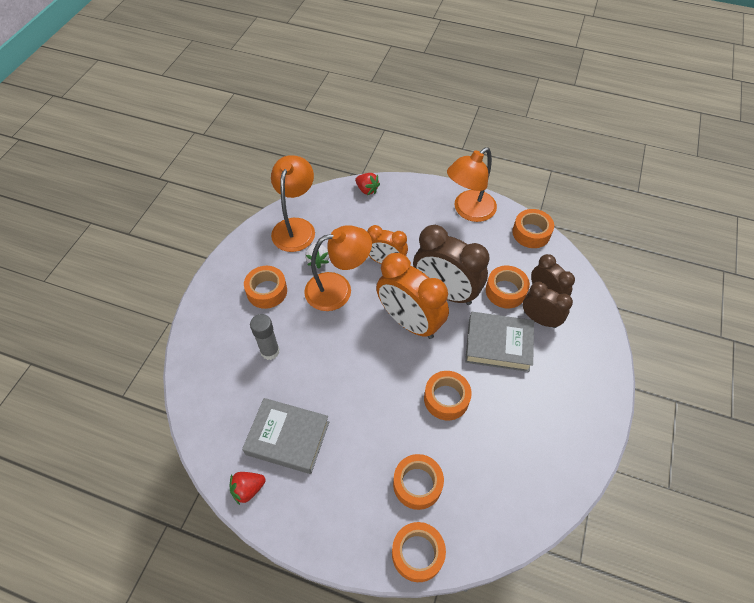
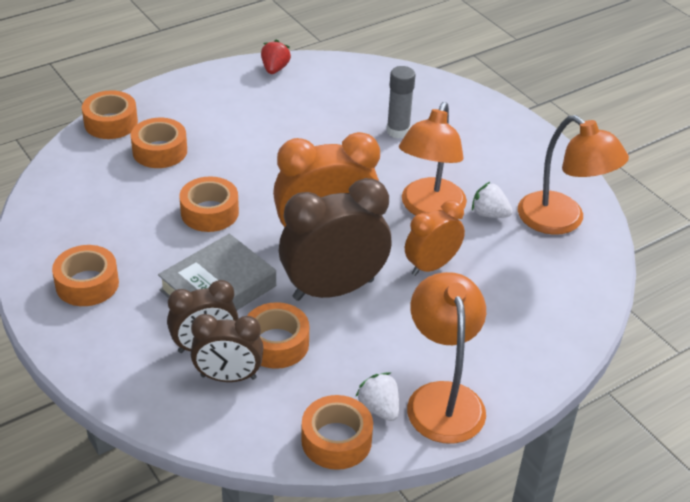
camera: 125 degrees right, 15 degrees down
grey book [242,398,329,474] -> none
orange tape [244,266,287,309] -> orange tape moved to [52,245,119,306]
red strawberry [355,173,380,195] -> none
none -> white strawberry [355,372,399,421]

